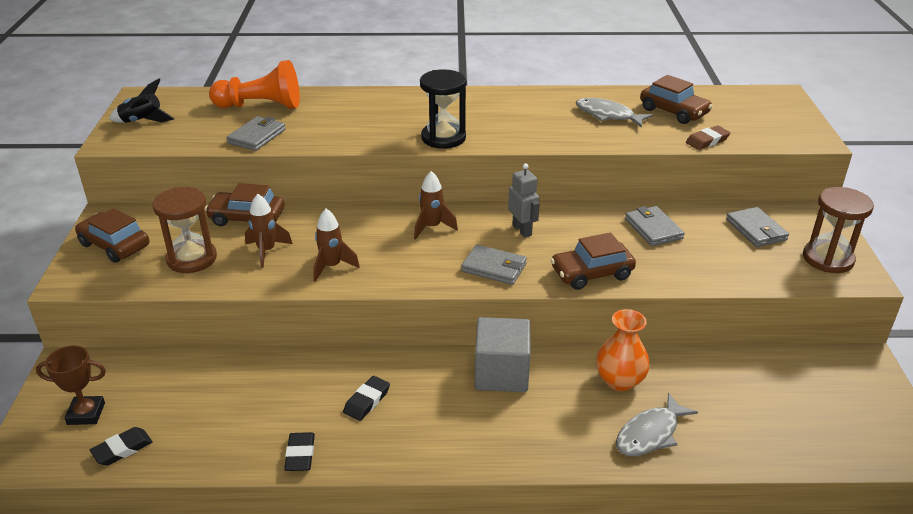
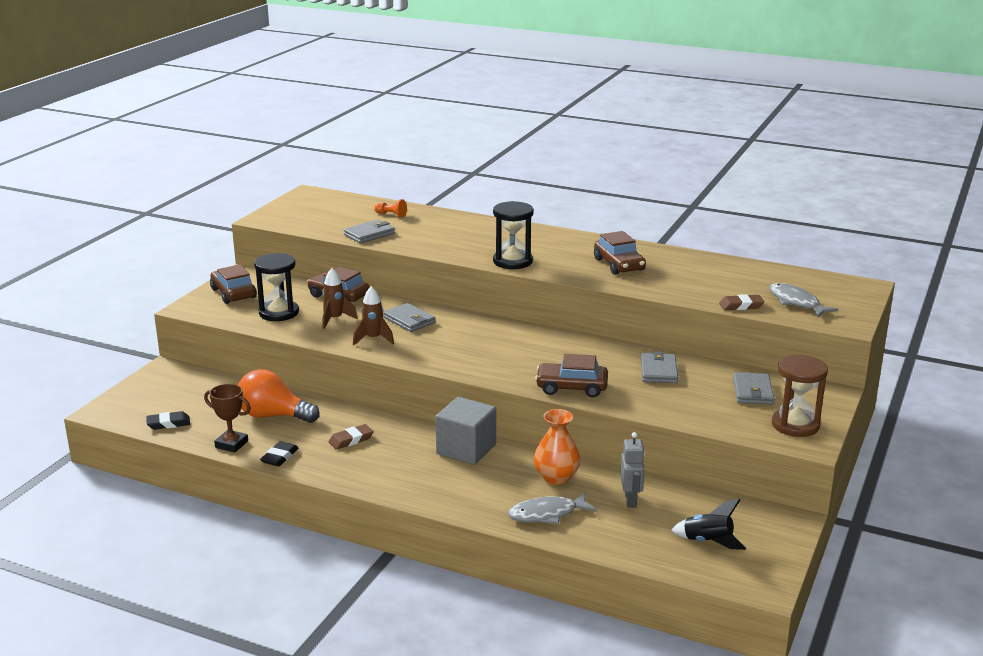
camera: 25 degrees right, 10 degrees down
brown trophy [36,345,106,425] -> brown trophy moved to [204,384,251,453]
black rocket [109,79,175,123] -> black rocket moved to [671,499,746,550]
brown hourglass [153,187,217,273] -> black hourglass [254,253,299,321]
orange pawn [209,60,300,109] -> orange pawn [374,199,407,217], size x0.44
black eraser [343,376,390,421] -> brown eraser [329,424,373,450]
brown rocket [414,171,458,239] -> none
grey wallet [461,244,527,285] -> grey wallet moved to [383,303,435,332]
grey robot [508,163,540,238] -> grey robot moved to [620,432,645,507]
grey fish [576,98,653,128] -> grey fish moved to [769,283,838,317]
brown car [640,75,713,124] -> brown car moved to [594,231,646,275]
none -> orange light bulb [238,369,320,423]

